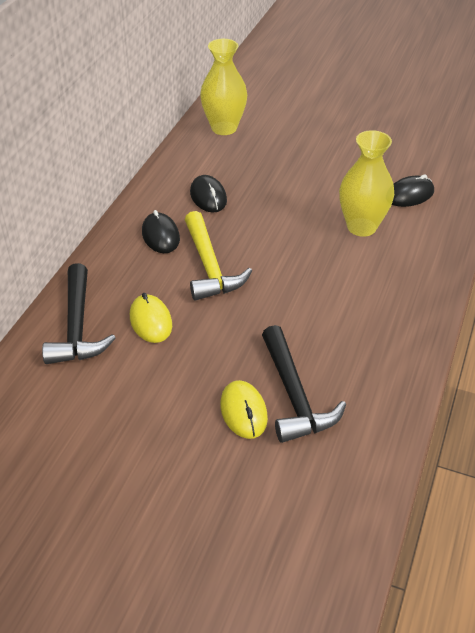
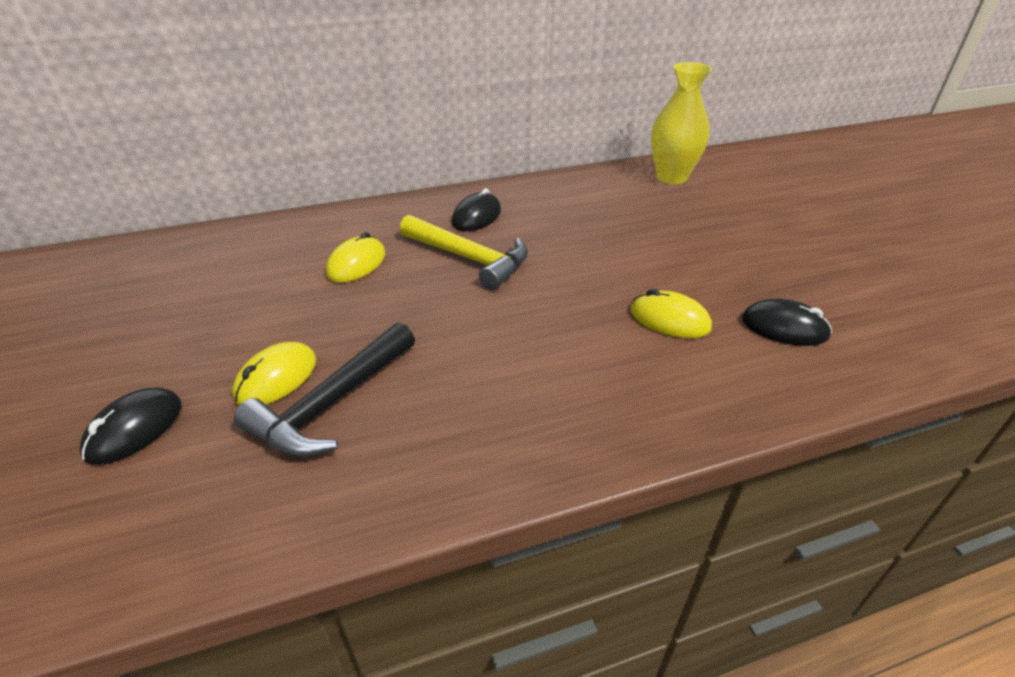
camera: 50 degrees right, 5 degrees down
black hammer [42,263,116,364] -> none
yellow hammer [185,211,252,300] -> yellow hammer turned 90 degrees counterclockwise [400,215,528,290]
black mouse [190,175,227,212] -> black mouse moved to [80,387,182,465]
yellow vase [339,130,394,237] -> yellow mouse [630,289,712,338]

